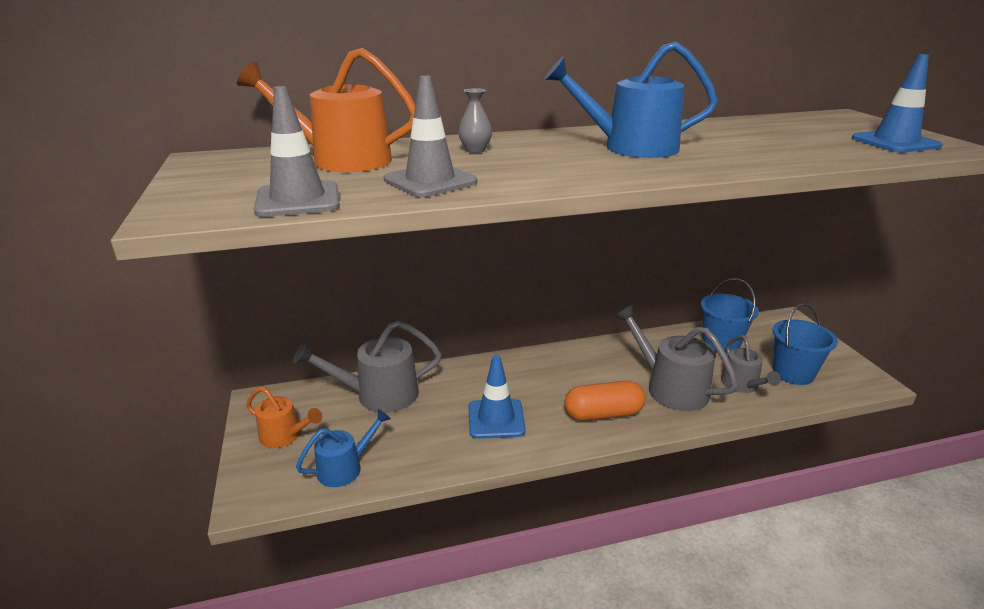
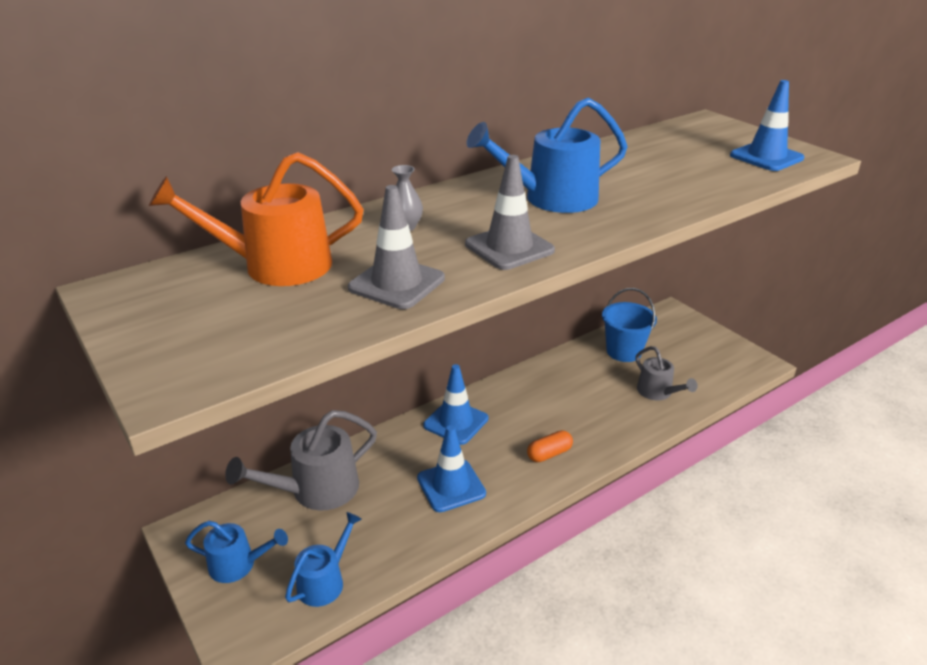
camera: 20 degrees left, 5 degrees up
orange watering can [246,387,322,448] -> blue watering can [185,521,288,583]
grey traffic cone [254,86,340,217] -> grey traffic cone moved to [465,155,555,270]
orange capsule [564,381,646,421] -> orange capsule [527,430,573,462], size x0.63
grey watering can [615,304,738,411] -> none
blue bucket [773,303,838,385] -> none
none -> blue traffic cone [423,364,488,445]

